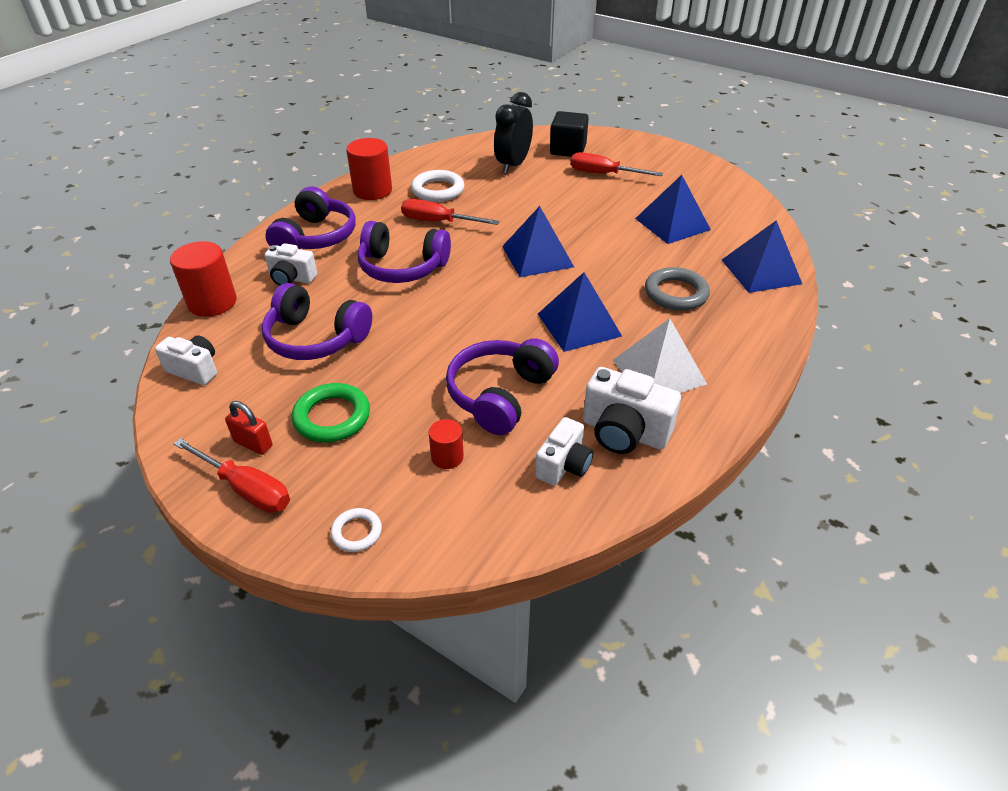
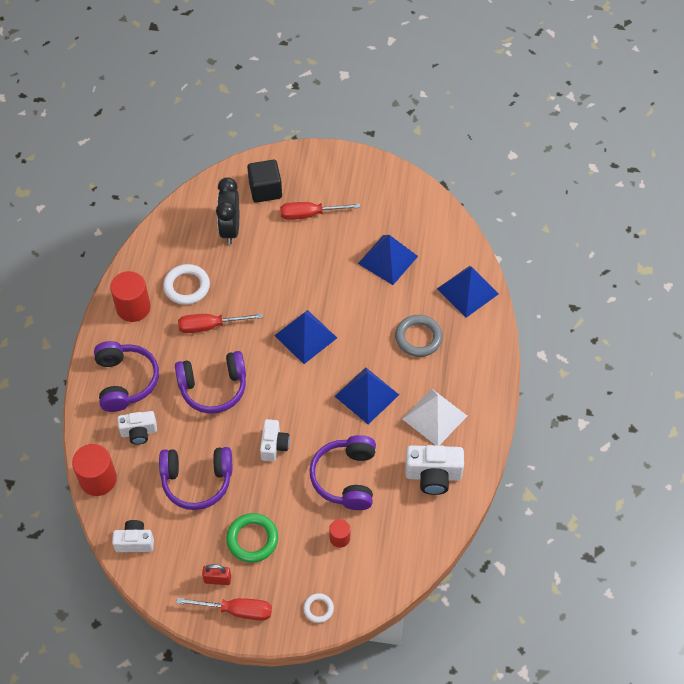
camera: 25 degrees left, 15 degrees up
white camera [535,417,593,486] -> white camera moved to [260,419,290,462]

